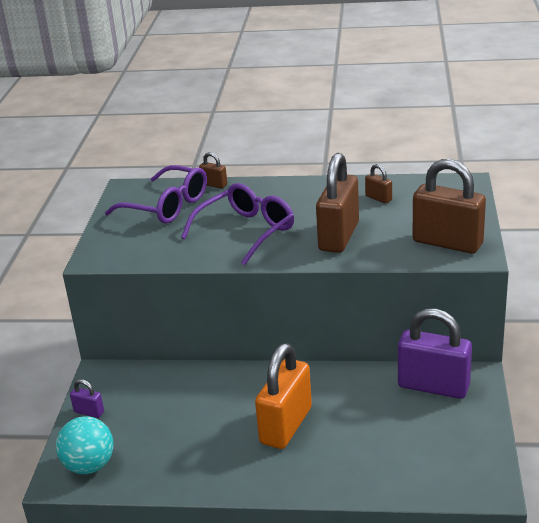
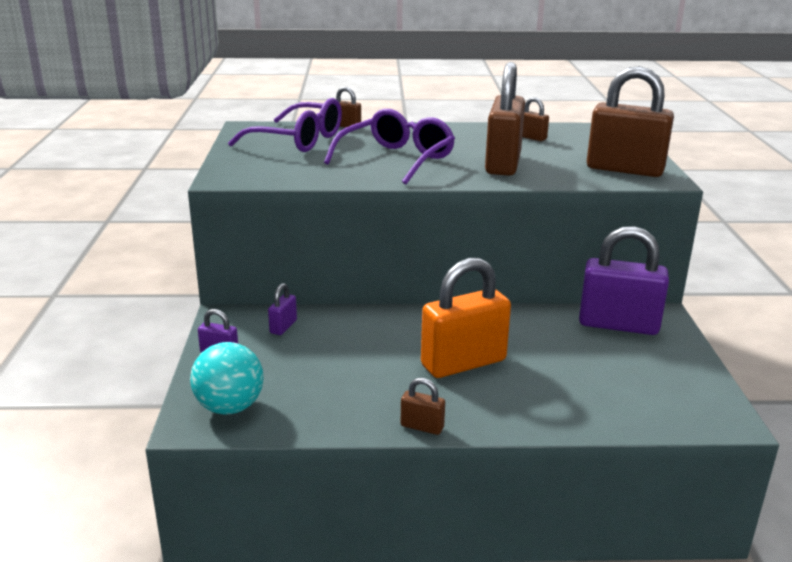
camera: 10 degrees left, 5 degrees down
orange padlock [255,343,312,449] -> orange padlock turned 45 degrees clockwise [421,258,511,378]
none -> purple padlock [268,283,297,335]
none -> brown padlock [401,378,445,435]

